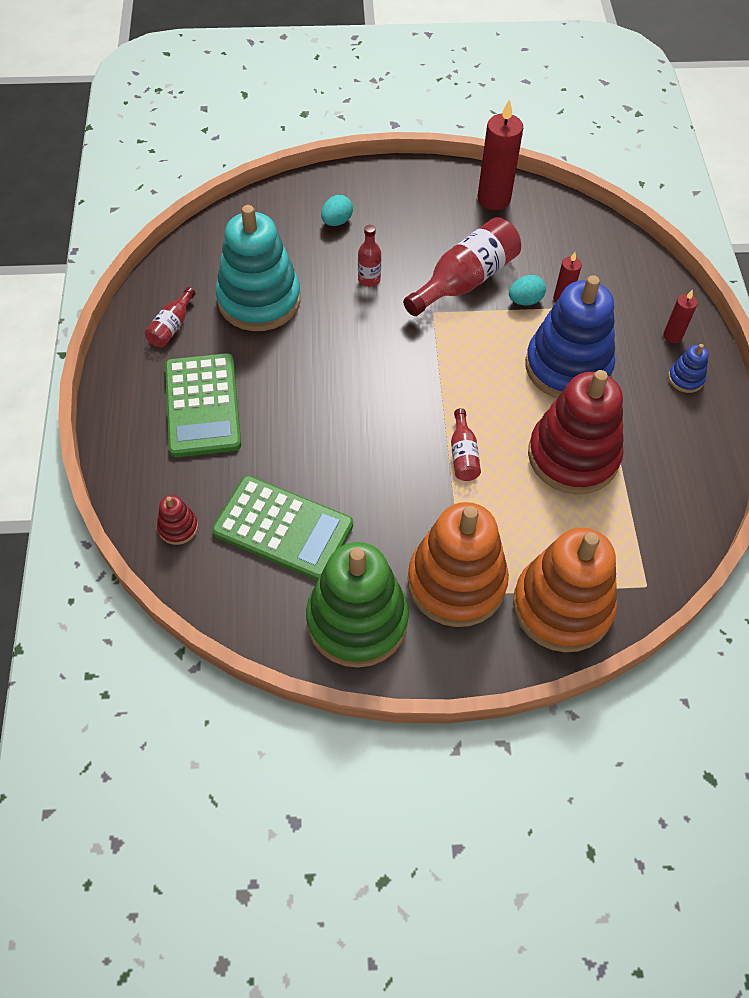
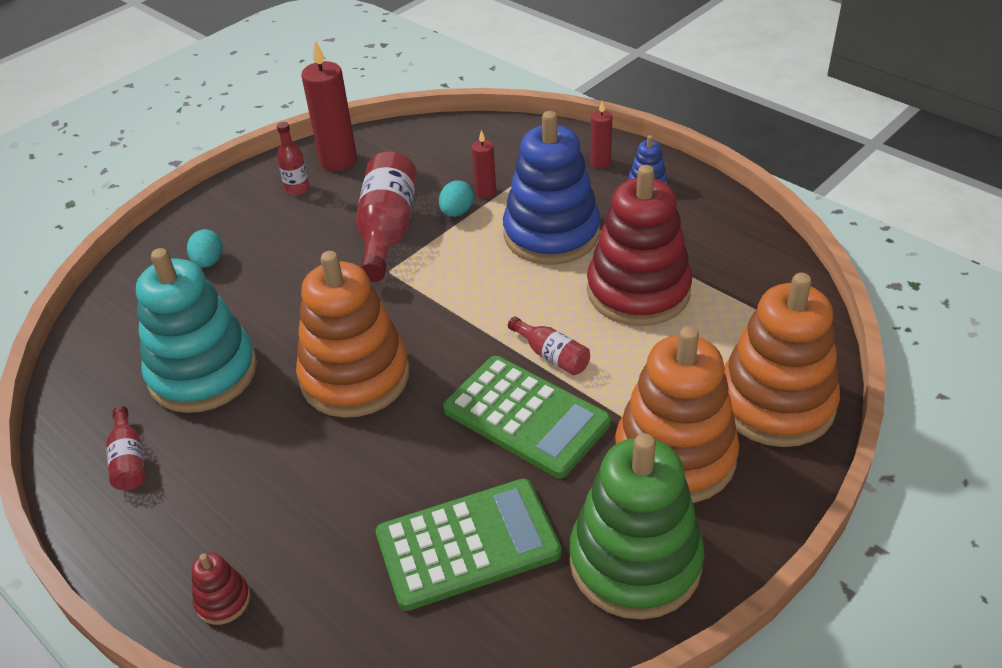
camera: 40 degrees left, 15 degrees down
red stacking toy [157,495,198,545] -> red stacking toy moved to [192,553,250,625]
green calculator [165,353,241,457] -> green calculator moved to [443,356,611,478]
red bottle [358,225,381,287] -> red bottle moved to [277,122,310,196]
none -> orange stacking toy [296,251,410,418]

